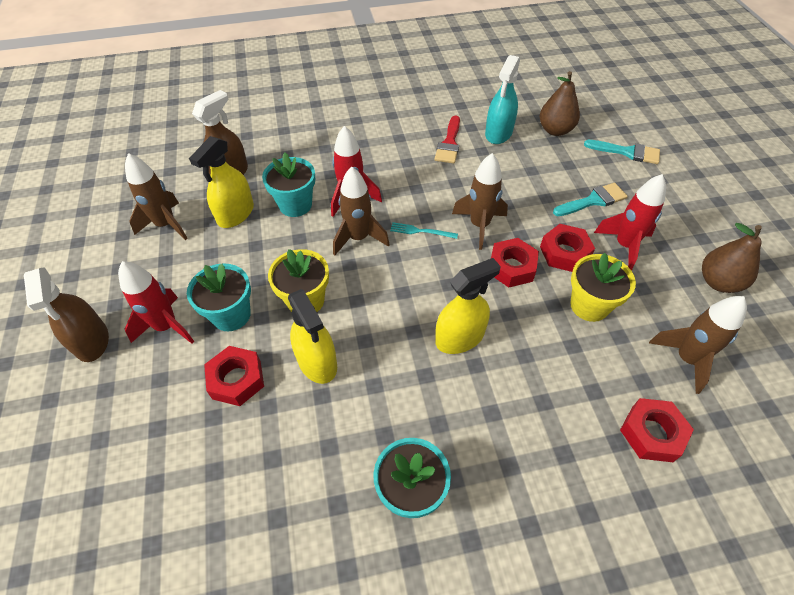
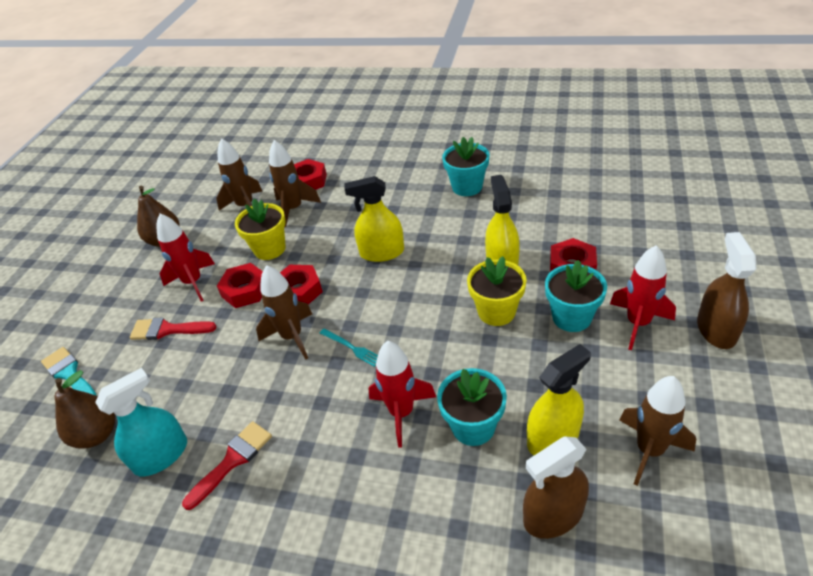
camera: 150 degrees left, 10 degrees down
brown rocket [333,167,390,256] -> brown rocket moved to [269,140,321,227]
turquoise brush [553,183,628,216] -> red brush [130,318,217,340]

